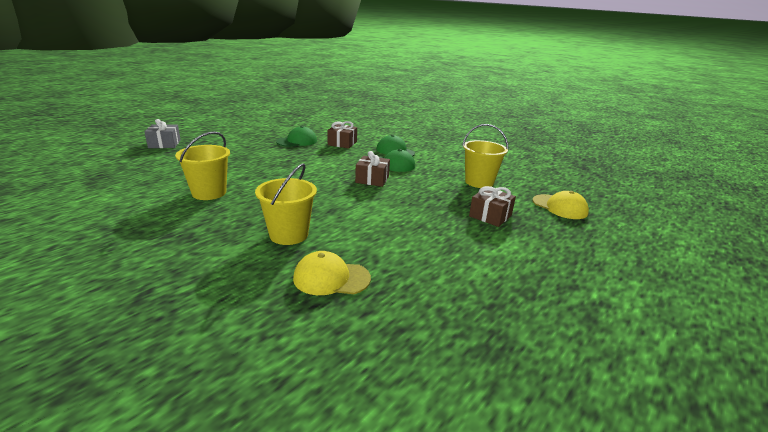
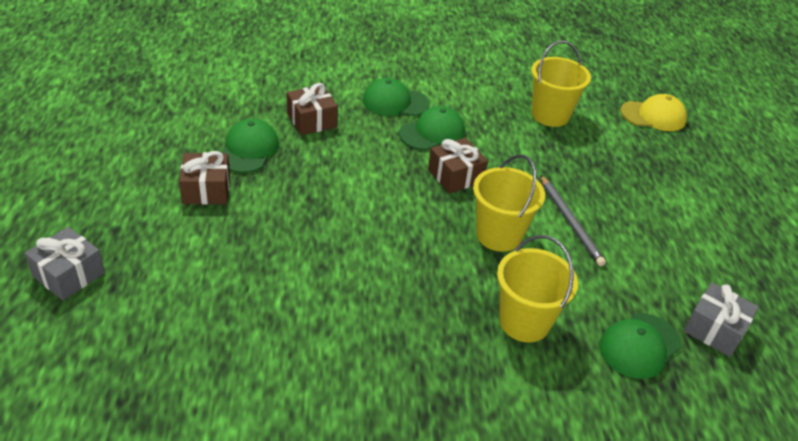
camera: 45 degrees left, 15 degrees up
yellow bucket [175,131,230,200] -> yellow bucket moved to [473,155,545,252]
yellow cap [293,251,371,295] -> green cap [599,313,681,379]
brown gift [469,186,516,227] -> brown gift moved to [179,151,230,205]
none -> grey pencil [540,175,606,266]
none -> grey gift [684,283,759,357]

